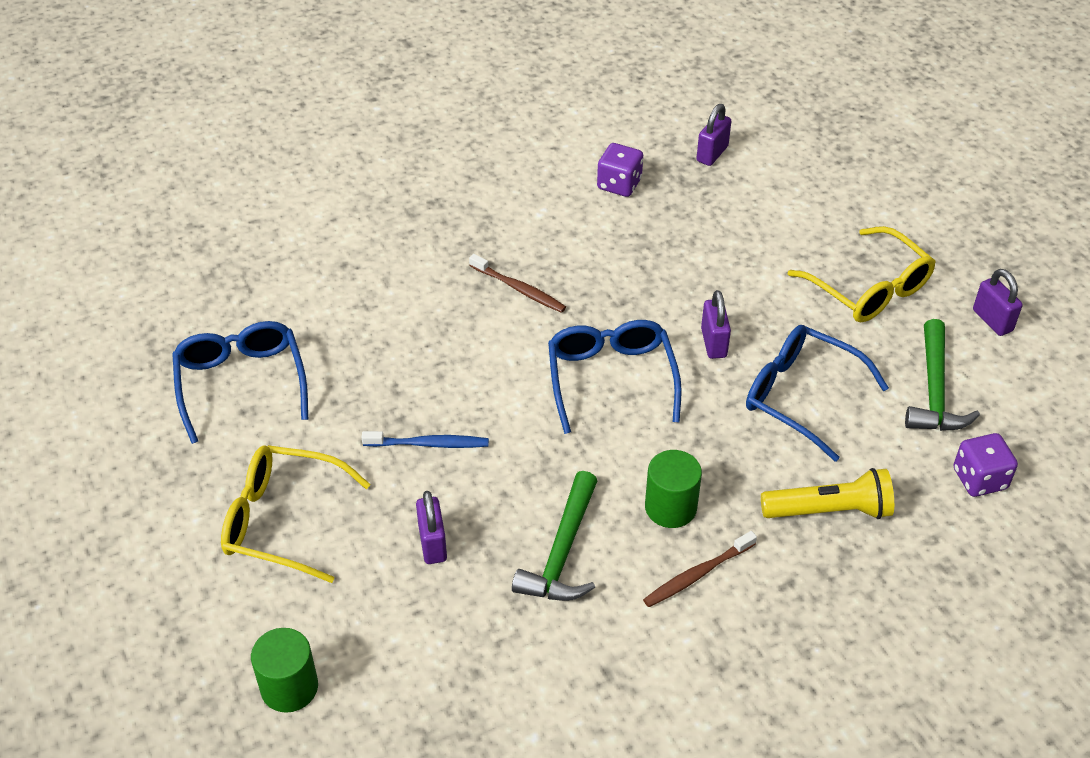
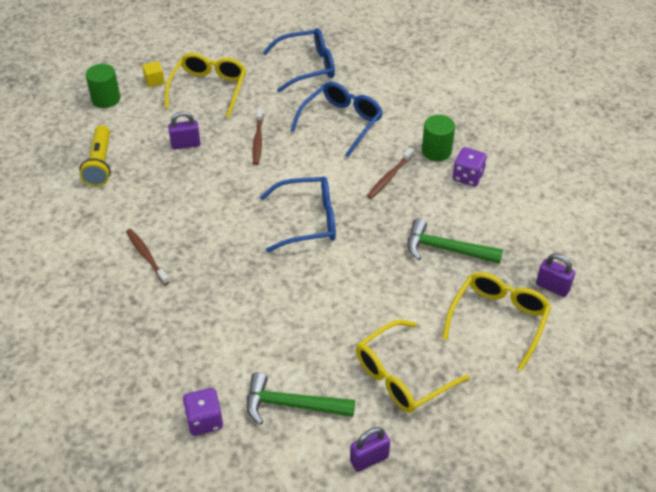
camera: 90 degrees right, 0 degrees up
blue toothbrush [361,431,489,448] -> brown toothbrush [252,109,263,165]
green hammer [512,471,597,601] -> green hammer moved to [407,218,503,264]
purple dice [597,143,643,197] -> purple dice moved to [453,147,487,186]
green cylinder [645,450,702,528] -> green cylinder moved to [422,115,455,161]
purple padlock [701,290,731,359] -> none
blue glasses [746,325,889,462] -> blue glasses moved to [291,82,383,157]
yellow flashlight [761,468,894,519] -> yellow flashlight moved to [79,125,111,187]
none -> yellow cube [142,61,165,87]
none -> yellow glasses [442,272,551,371]

